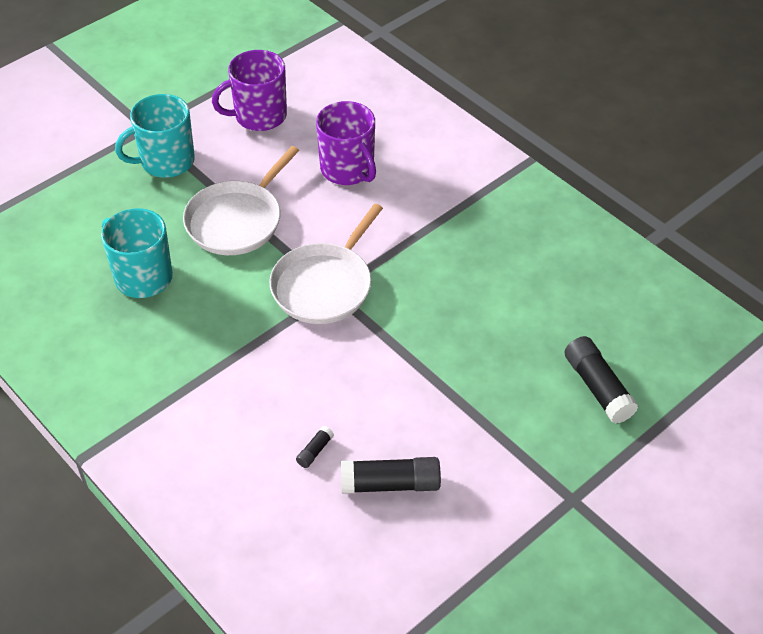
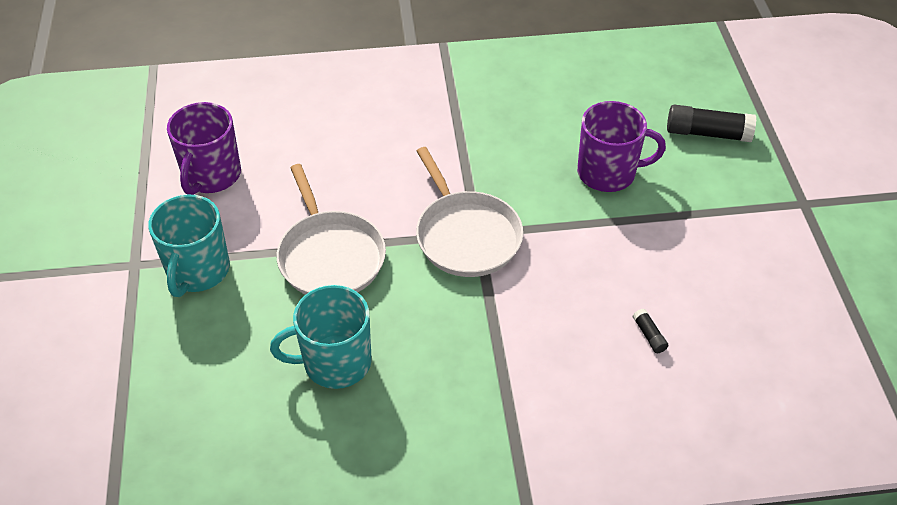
camera: 55 degrees left, 0 degrees up
purple mug [316,101,376,185] -> purple mug moved to [577,101,666,192]
black glue stick [341,457,441,494] -> none

